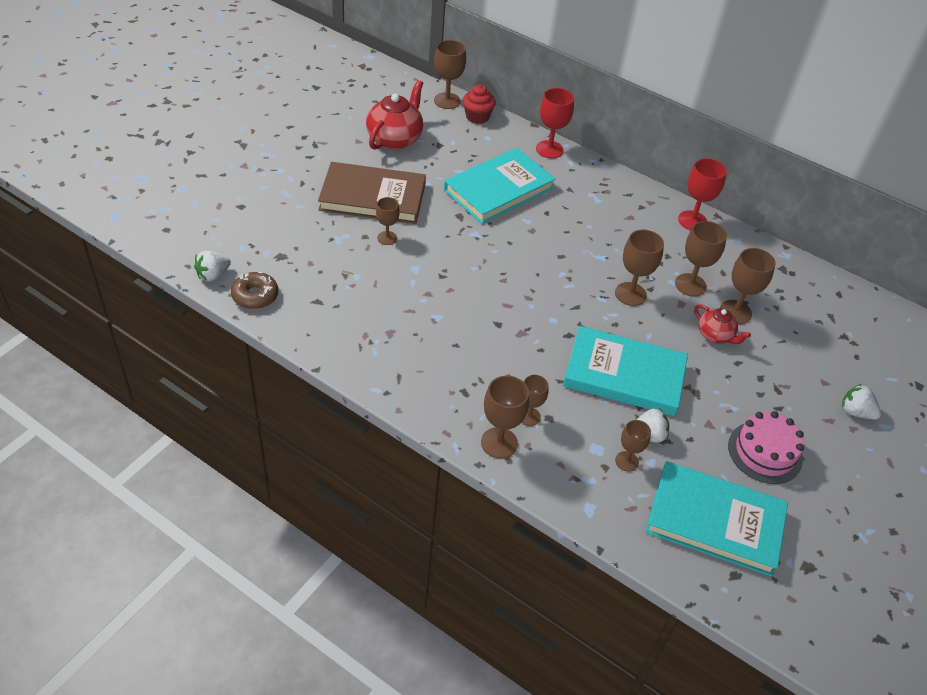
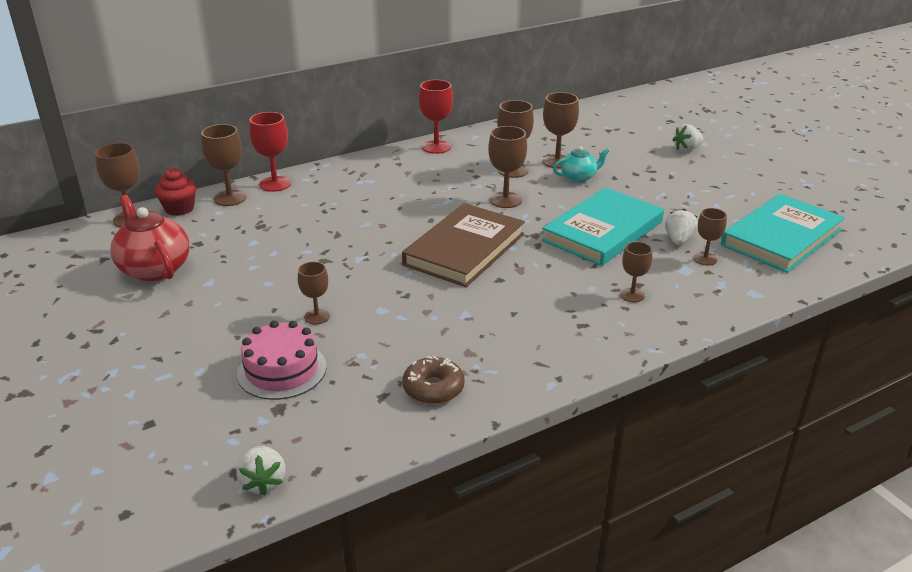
camera: 60 degrees left, 15 degrees down
brown donut [231,272,278,309] -> brown donut moved to [402,356,465,404]
brown book [318,162,426,224] -> brown book moved to [402,203,525,287]
turquoise book [444,148,556,224] -> none
brown goblet [481,376,529,458] -> brown goblet moved to [201,124,247,206]
red teapot [694,304,751,344] -> turquoise teapot [553,146,609,183]
pink cake [728,411,805,484] -> pink cake moved to [237,320,327,400]

